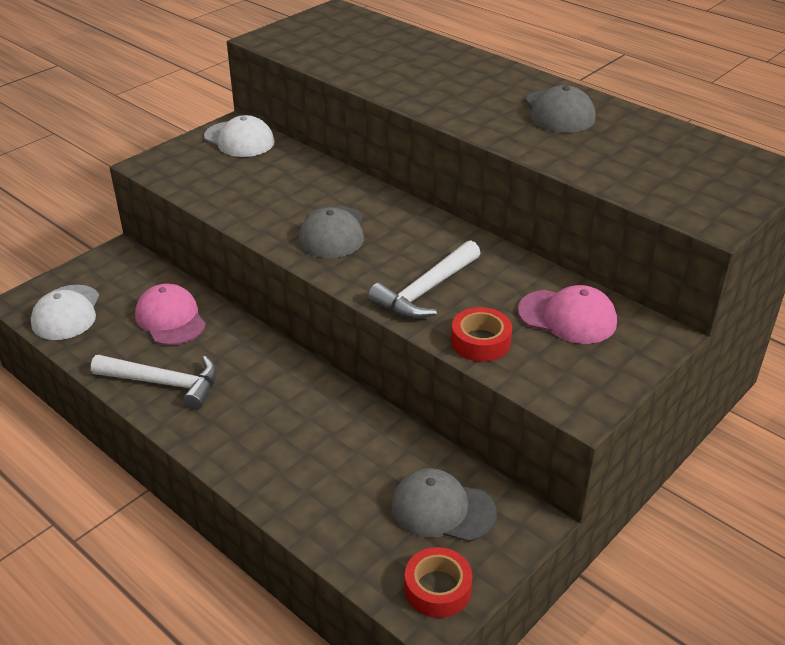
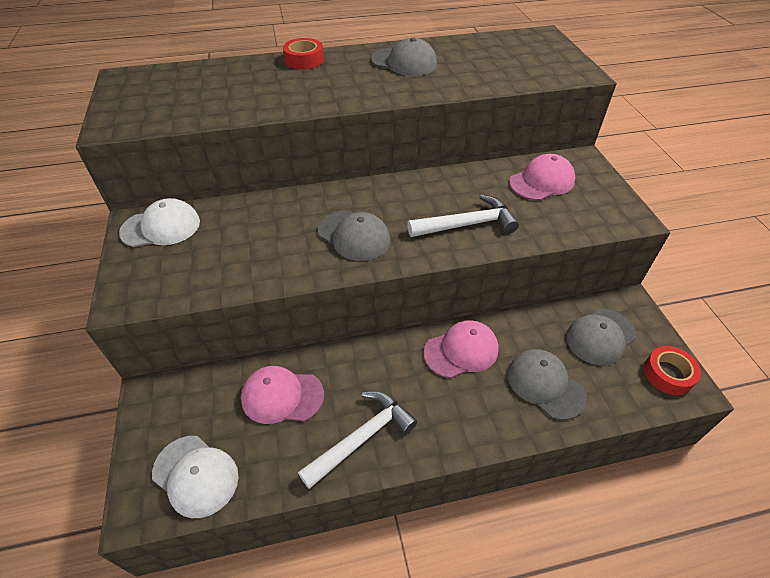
camera: 55 degrees left, 10 degrees up
white hammer [368,240,480,319] -> white hammer turned 90 degrees counterclockwise [407,194,519,237]
red tape [451,307,512,362] -> red tape moved to [283,38,324,70]
none -> pink cap [424,320,499,378]
none -> grey cap [508,349,587,420]

